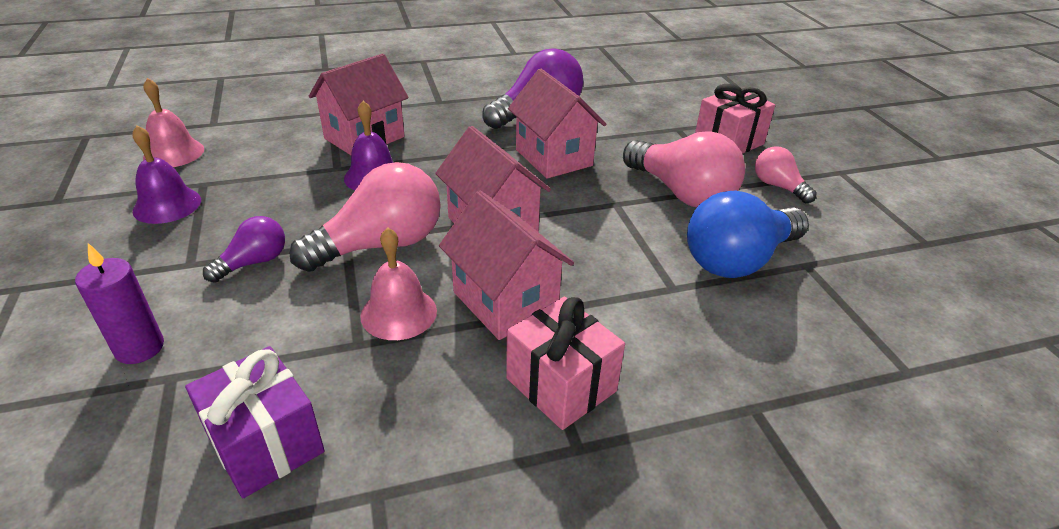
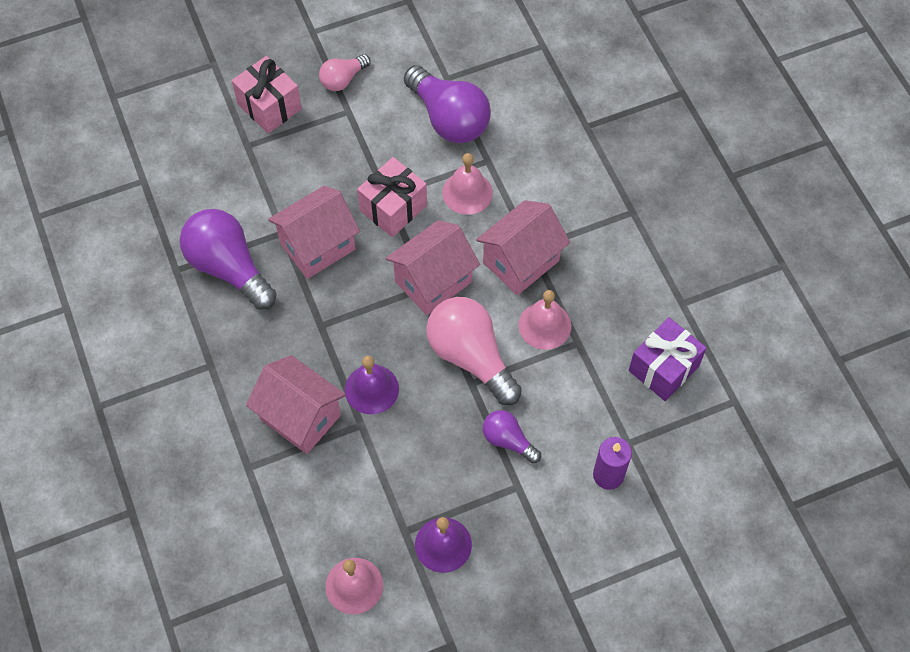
camera: 95 degrees left, 25 degrees up
pink gift [506,297,625,430] -> pink gift moved to [357,157,427,237]
pink light bulb [623,131,745,208] -> none
blue light bulb [687,191,809,278] -> purple light bulb [404,65,491,143]
none -> pink bell [442,153,493,215]

